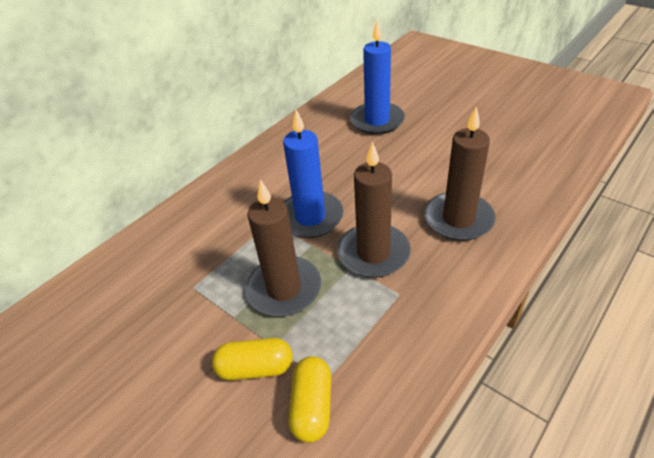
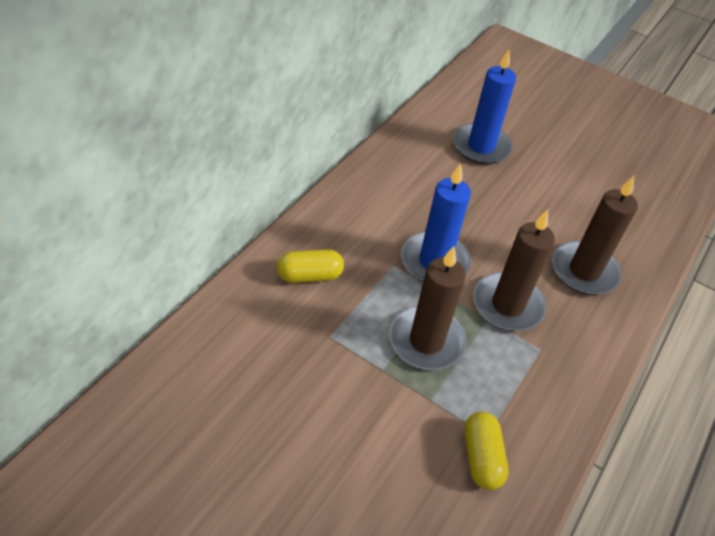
camera: 15 degrees left, 5 degrees up
yellow capsule [212,338,293,380] -> yellow capsule moved to [277,249,344,283]

